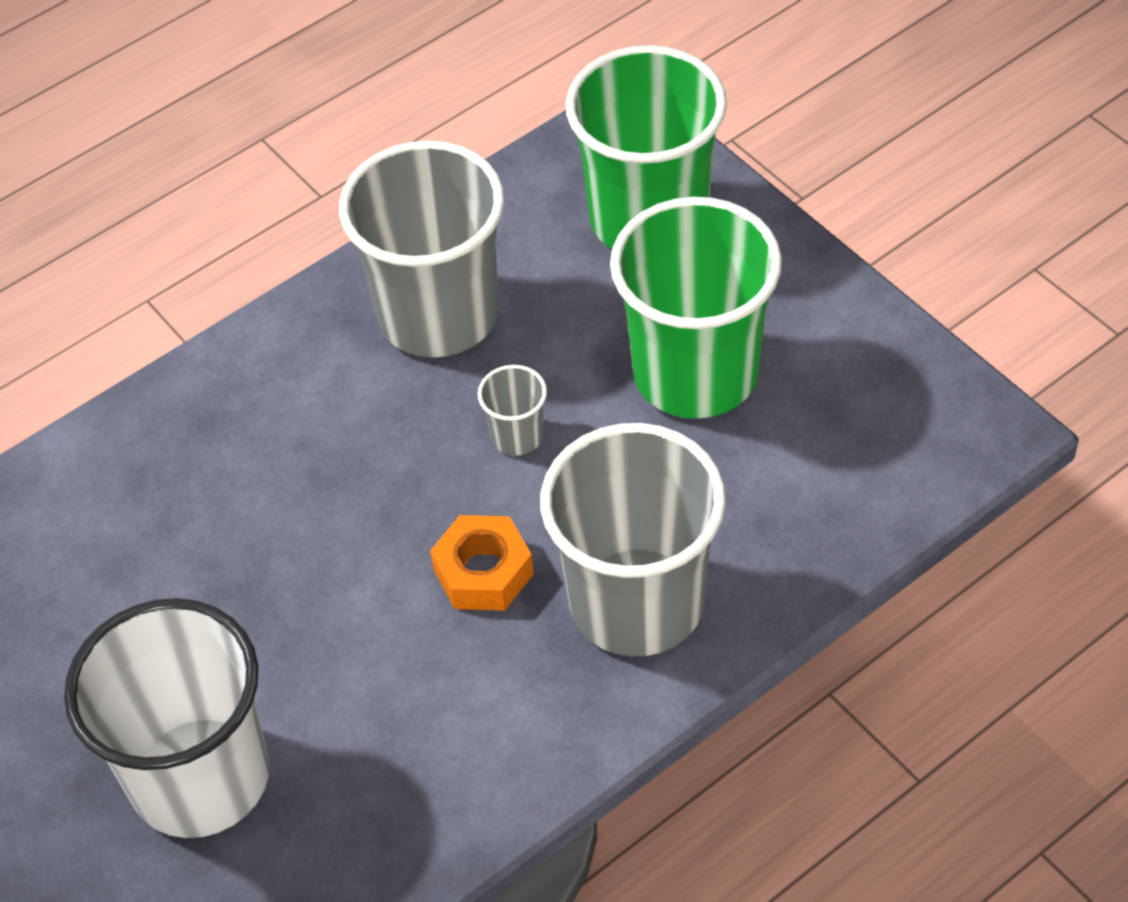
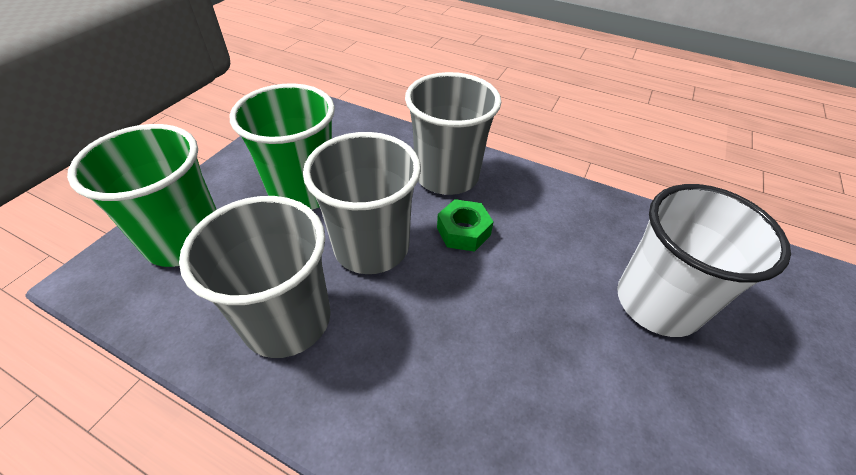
camera: 120 degrees left, 5 degrees down
orange nut [430,515,534,611] -> green nut [437,199,494,252]
grey cup [478,365,547,456] -> grey cup [303,132,421,274], size x2.41

